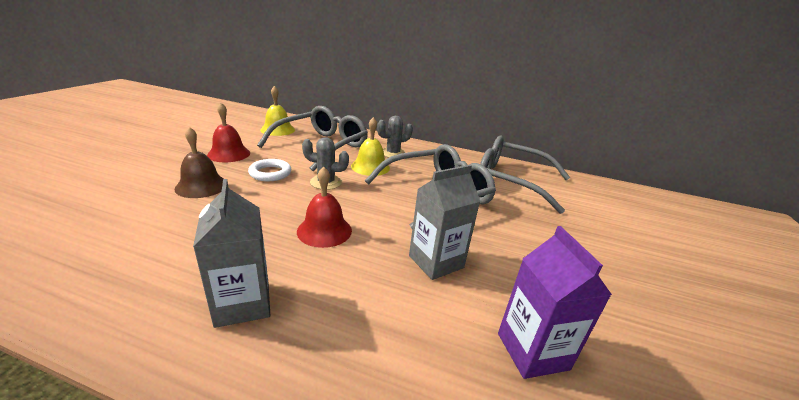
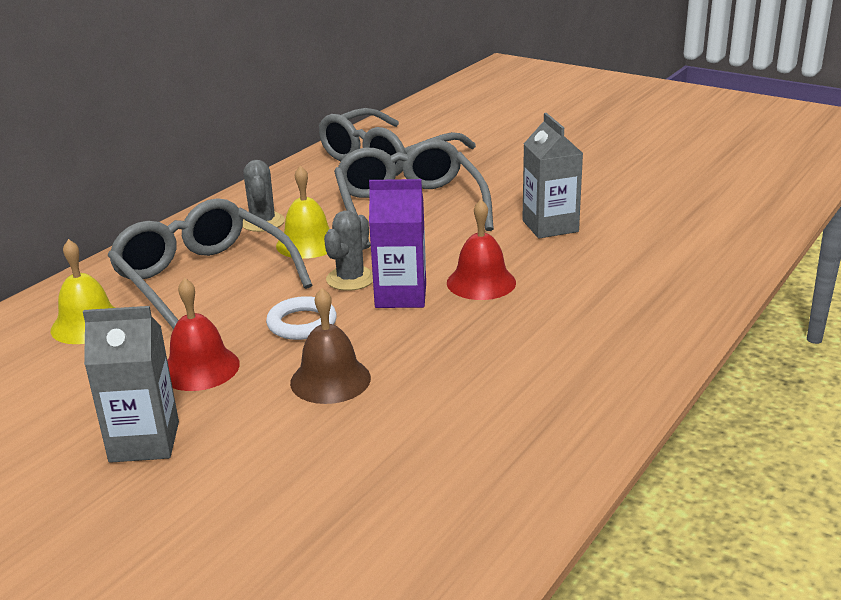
camera: 70 degrees left, 0 degrees up
grey carton [193,179,270,328] -> grey carton moved to [83,306,179,463]
purple carton [498,226,612,379] -> purple carton moved to [369,179,426,308]

